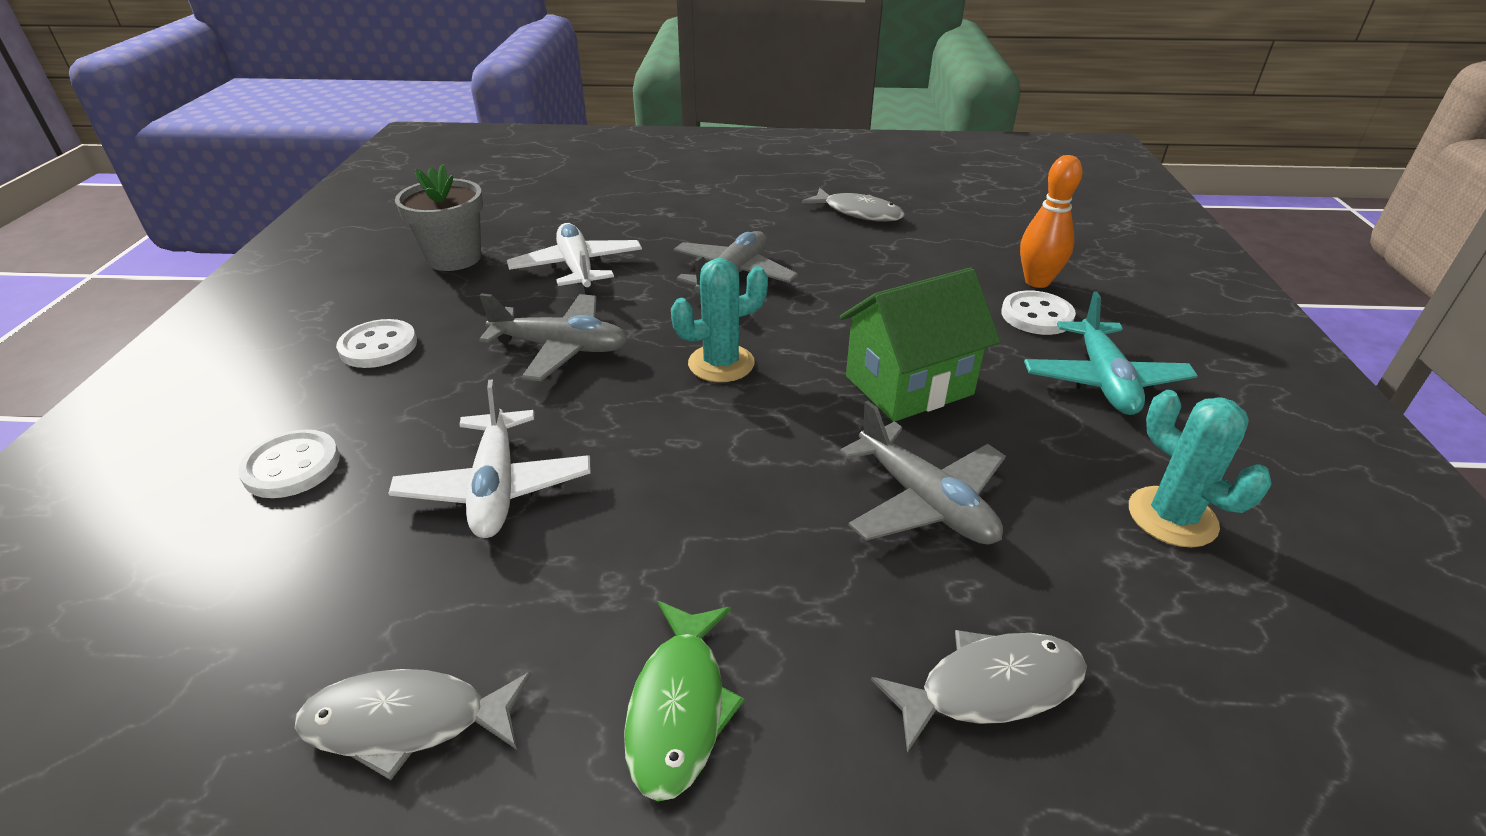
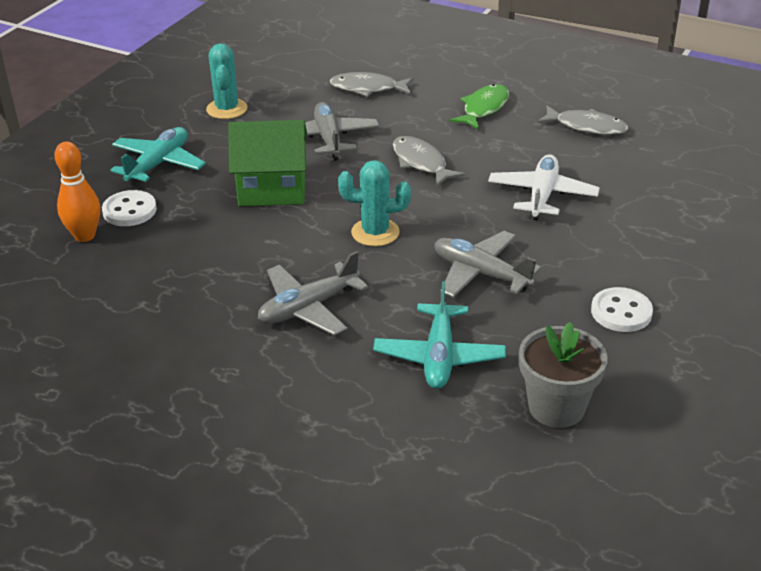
camera: 155 degrees left, 0 degrees up
white button [238,430,340,498] -> none
white plane [507,223,642,294] -> turquoise plane [373,281,506,389]
grey fish [802,188,905,222] -> grey fish moved to [393,136,465,186]

